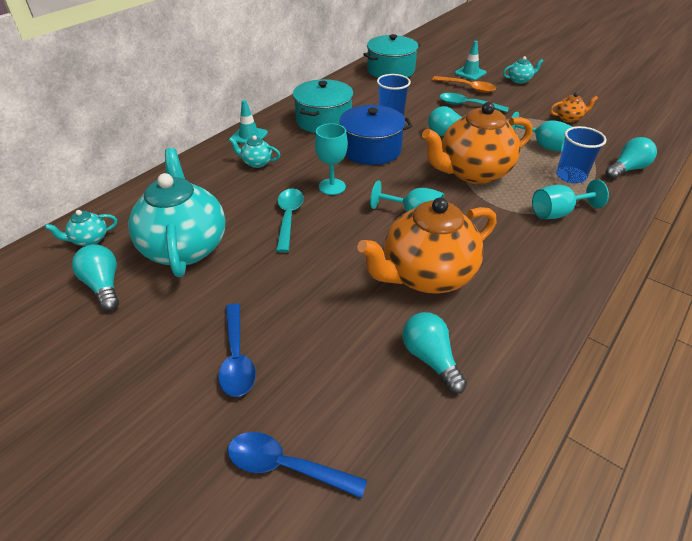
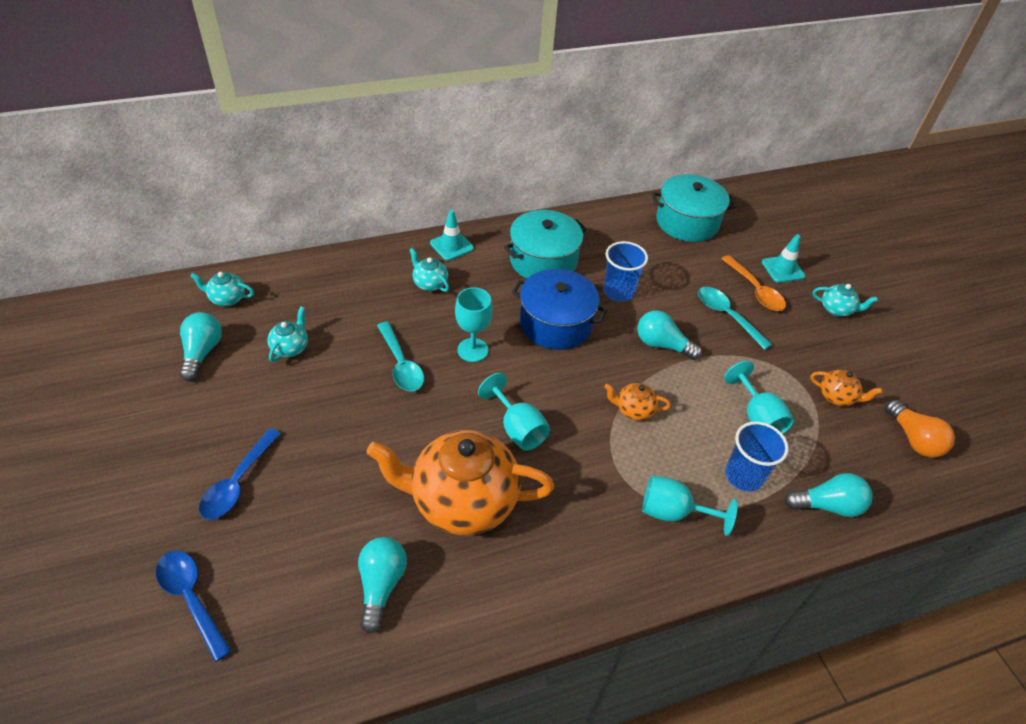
camera: 30 degrees right, 5 degrees up
turquoise teapot [128,148,226,277] -> turquoise teapot [267,306,308,362], size x0.42
turquoise spoon [276,188,304,252] -> turquoise spoon turned 120 degrees clockwise [377,322,424,392]
orange teapot [422,102,533,184] -> orange teapot [605,383,671,421], size x0.42
none -> orange light bulb [885,400,955,458]

